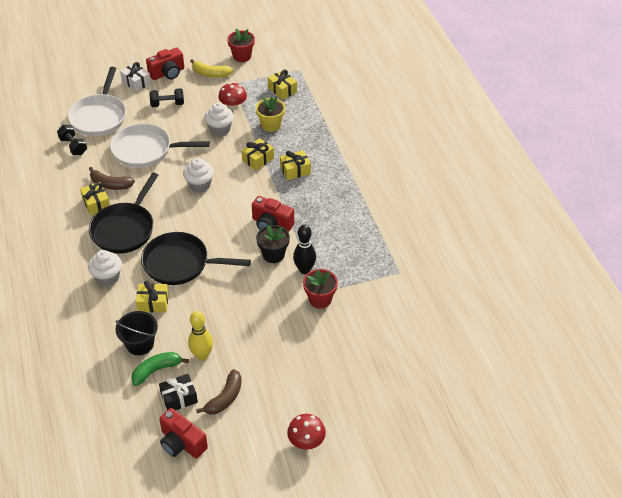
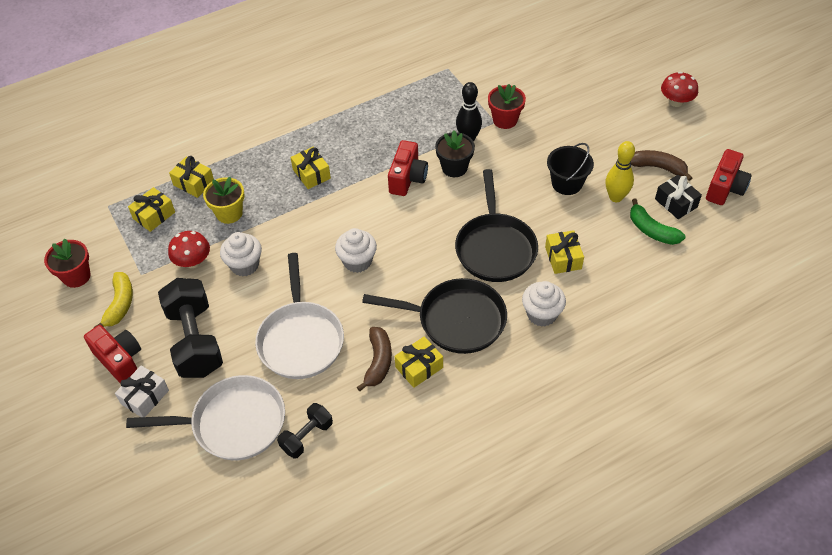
camera: 100 degrees left, 5 degrees up
black bucket [115,311,158,355] -> black bucket moved to [547,143,594,195]
black dumbbell [149,88,184,107] -> black dumbbell [158,278,223,378], size x1.88
yellow gift [241,138,274,170] -> yellow gift moved to [169,156,214,198]

